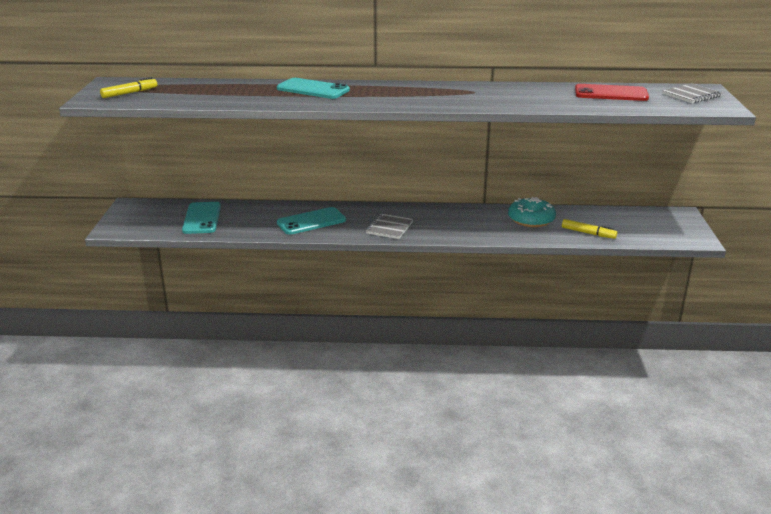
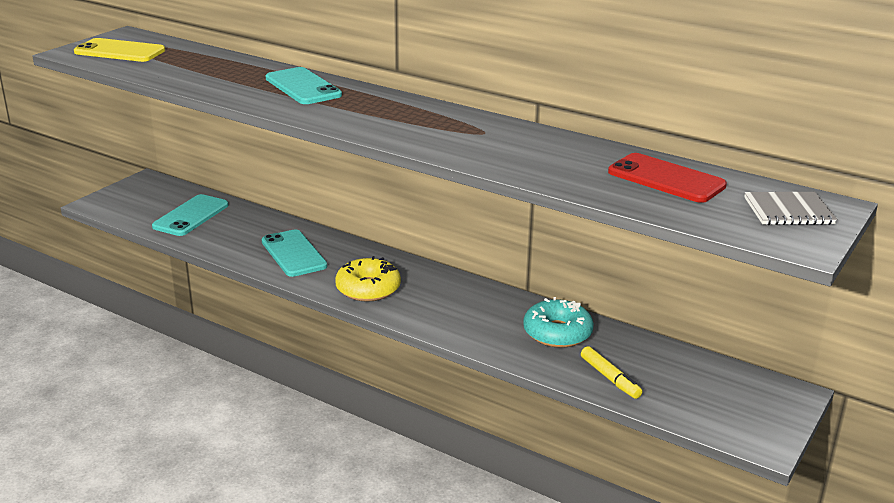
camera: 30 degrees right, 0 degrees up
yellow marker [100,77,157,98] -> yellow phone [74,38,165,62]
turquoise phone [277,207,346,235] -> turquoise phone turned 60 degrees clockwise [262,230,327,277]
grey notebook [366,214,413,239] -> yellow donut [335,256,401,302]

